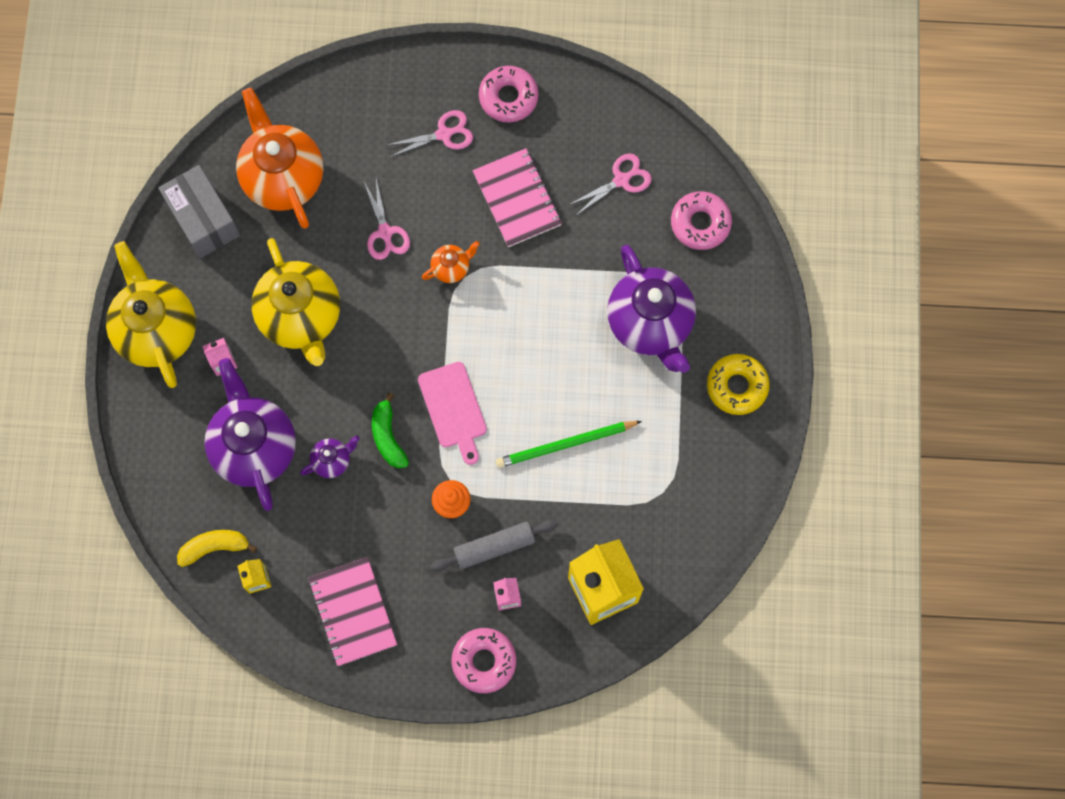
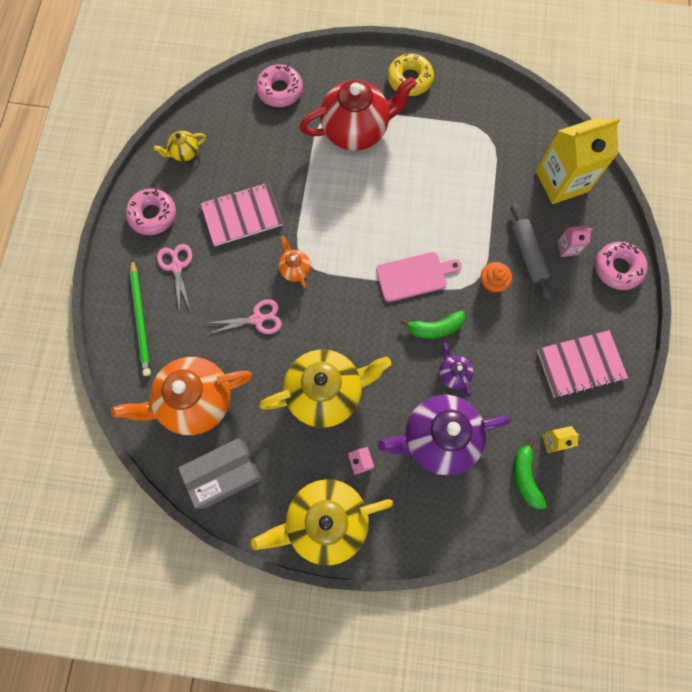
camera: 85 degrees left, 0 degrees up
yellow banana [177,530,257,567] -> green banana [514,439,547,509]
green pencil [496,421,642,468] -> green pencil moved to [130,259,151,376]
pink scissors [569,153,652,215] -> none
purple teapot [607,244,696,373] -> red teapot [300,77,416,151]
none -> yellow teapot [153,131,206,161]

